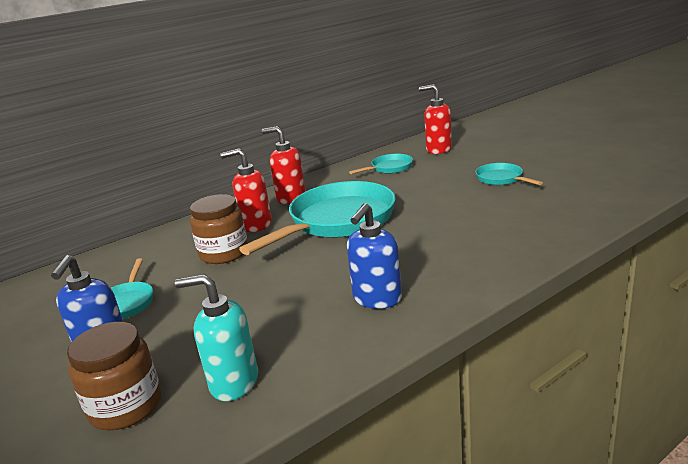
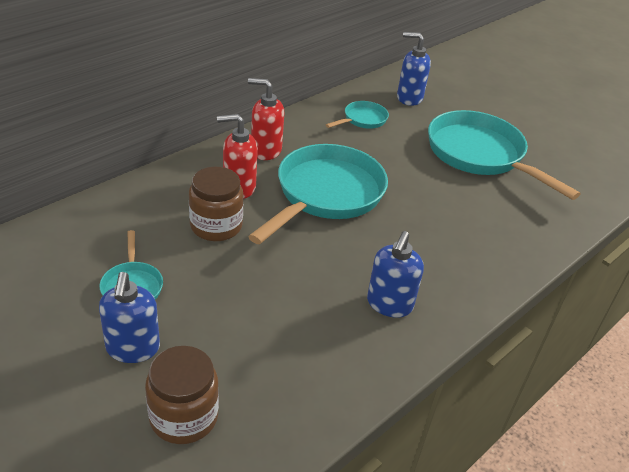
camera: 15 degrees left, 15 degrees up
turquoise soap dispenser [175,274,258,401] -> none
red soap dispenser [419,84,452,154] -> blue soap dispenser [397,32,431,106]
turquoise pan [476,163,543,185] -> turquoise pan [428,110,581,200], size x2.15

